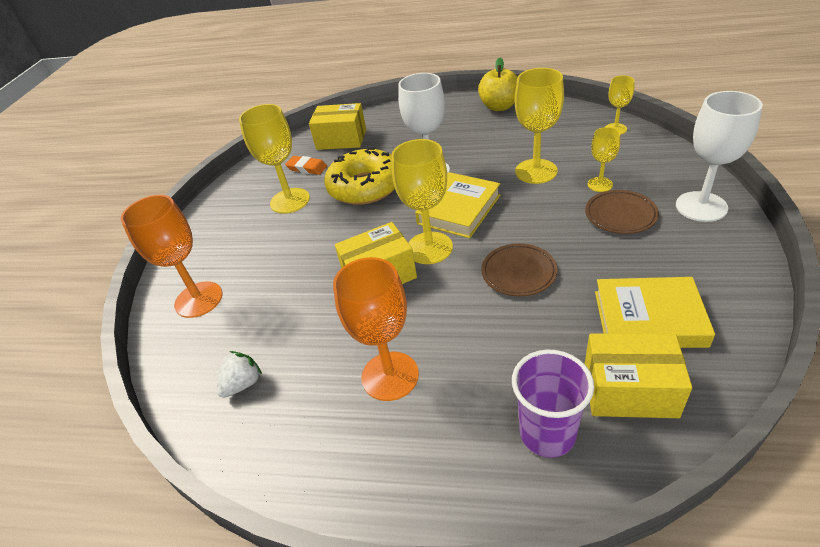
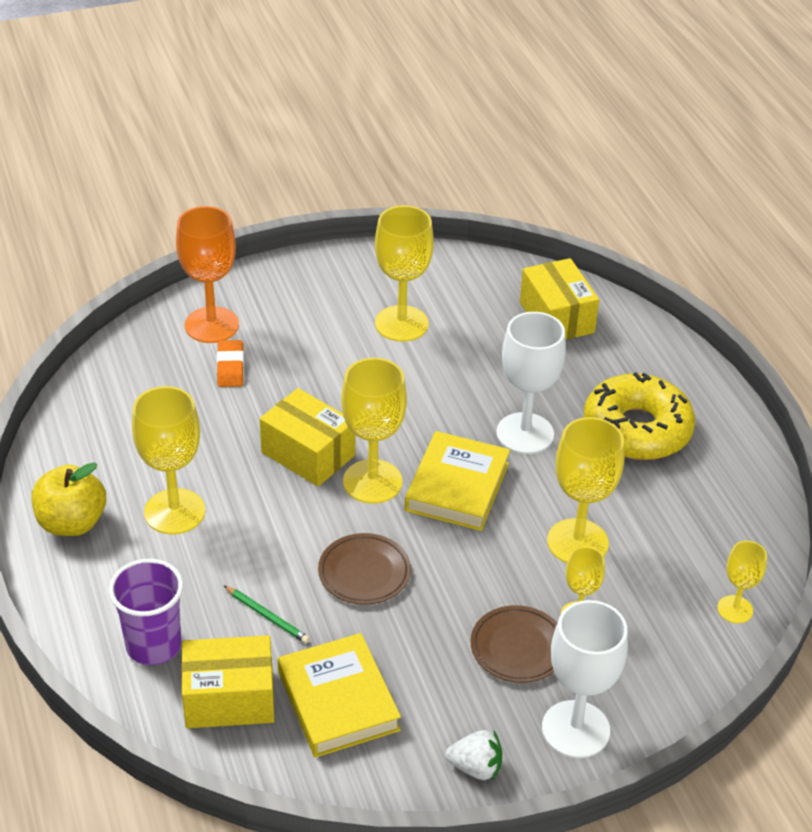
camera: 55 degrees right, 0 degrees up
white strawberry [217,351,262,398] -> white strawberry moved to [445,730,502,780]
orange eraser [285,156,327,175] -> orange eraser moved to [217,340,244,387]
yellow donut [325,147,395,205] -> yellow donut moved to [584,372,695,460]
orange goblet [333,257,419,401] -> yellow goblet [132,386,205,535]
yellow book [415,172,500,238] -> yellow book turned 75 degrees counterclockwise [405,431,510,531]
yellow apple [478,57,518,111] -> yellow apple moved to [31,462,106,536]
yellow box [585,334,692,418] -> yellow box turned 75 degrees counterclockwise [181,635,274,728]
none -> green pencil [223,585,310,644]

